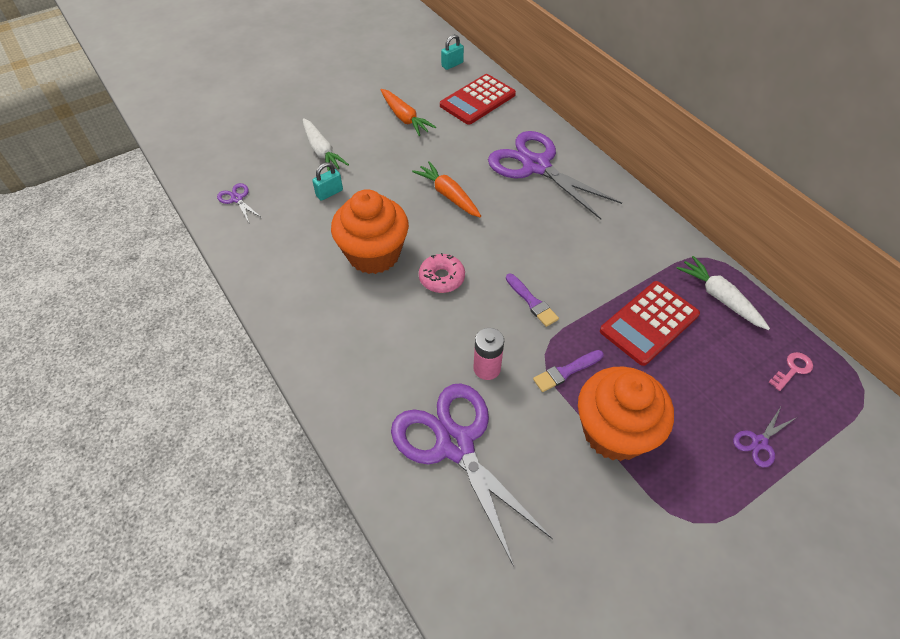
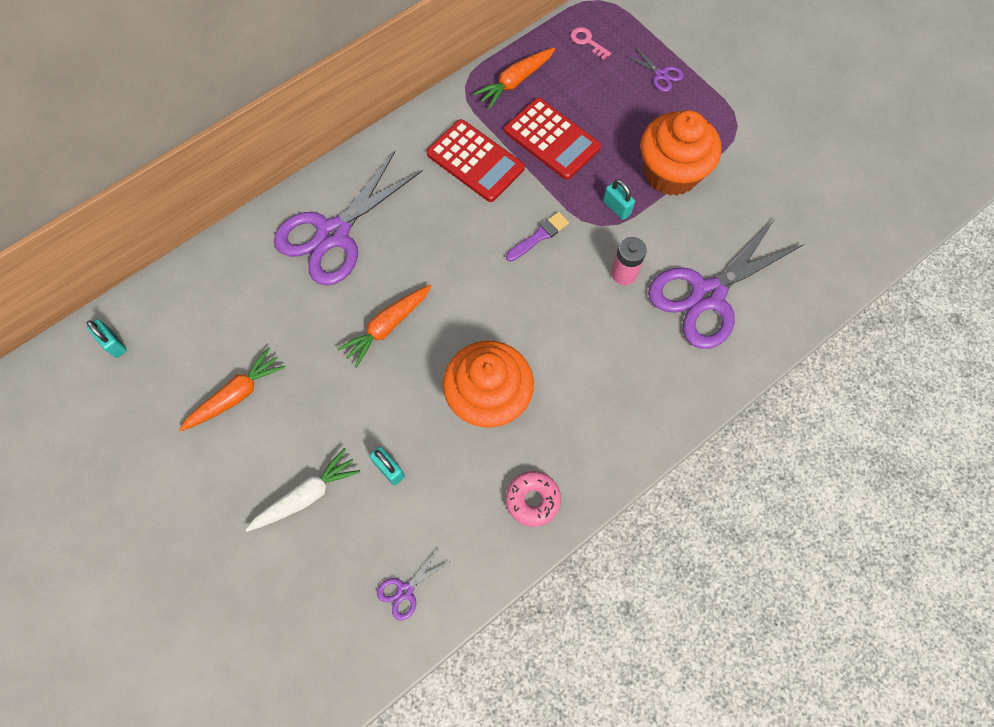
camera: 95 degrees left, 15 degrees up
pink donut [419,253,465,293] -> pink donut moved to [506,471,561,527]
red calculator [440,74,516,125] -> red calculator moved to [427,119,525,202]
purple brush [533,350,604,392] -> turquoise padlock [603,179,635,220]
white carrot [676,256,770,330] -> orange carrot [473,48,555,109]

